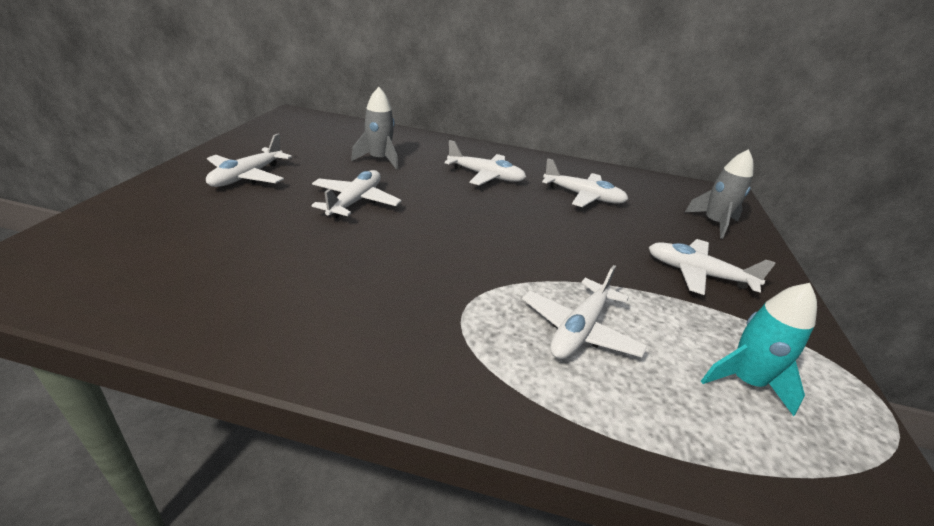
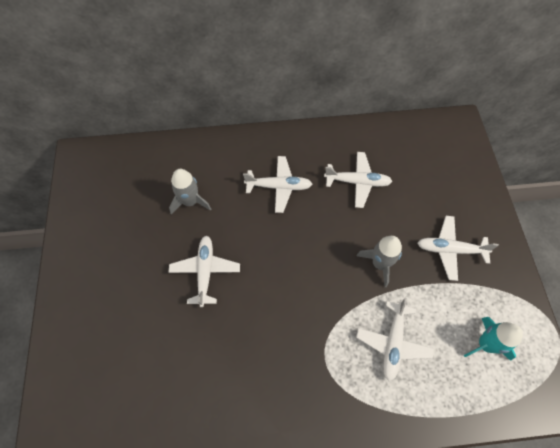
camera: 15 degrees left, 30 degrees up
white plane [206,134,292,187] -> none
grey rocket [685,149,754,239] -> grey rocket moved to [357,236,402,287]

